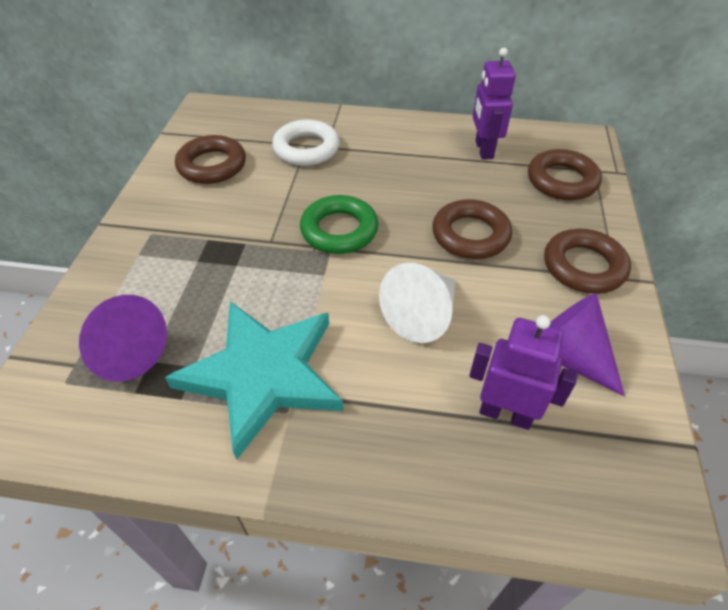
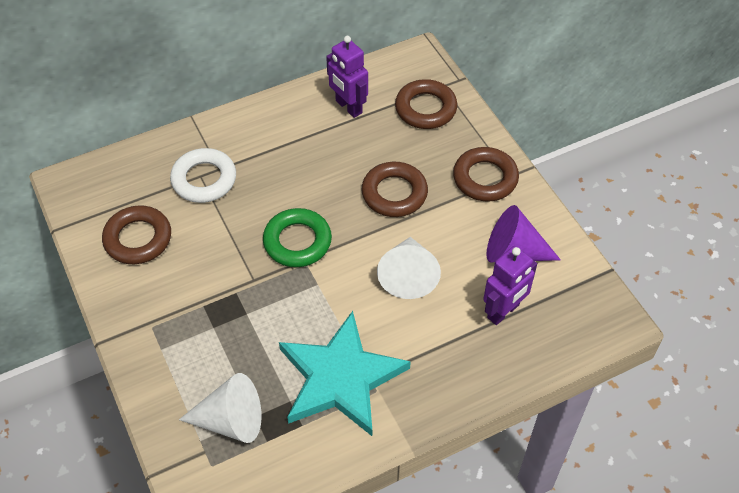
camera: 35 degrees left, 5 degrees up
purple cone [79,295,167,382] -> white cone [179,373,262,443]
purple robot [469,315,578,430] -> purple robot turned 150 degrees clockwise [483,246,537,325]

